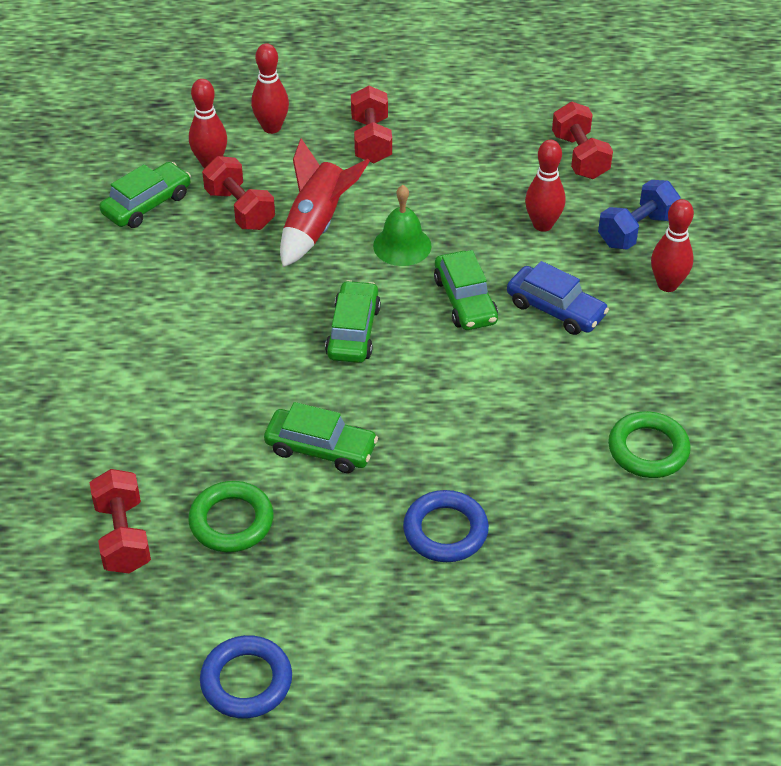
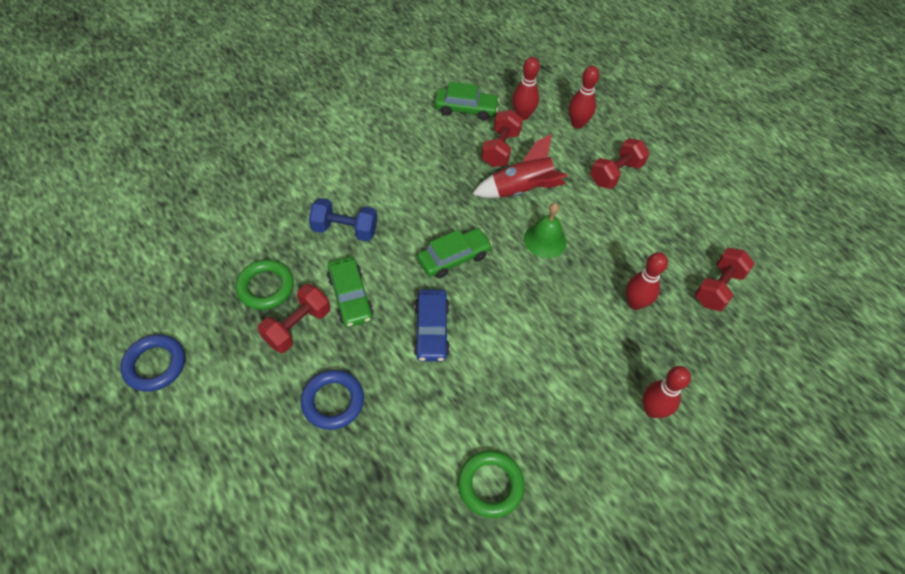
camera: 50 degrees right, 10 degrees up
red dumbbell [90,469,151,573] -> red dumbbell moved to [258,284,330,353]
green car [434,250,498,330] -> none
blue car [507,261,609,335] -> blue car moved to [413,289,450,362]
blue dumbbell [598,180,680,250] -> blue dumbbell moved to [309,198,377,242]

